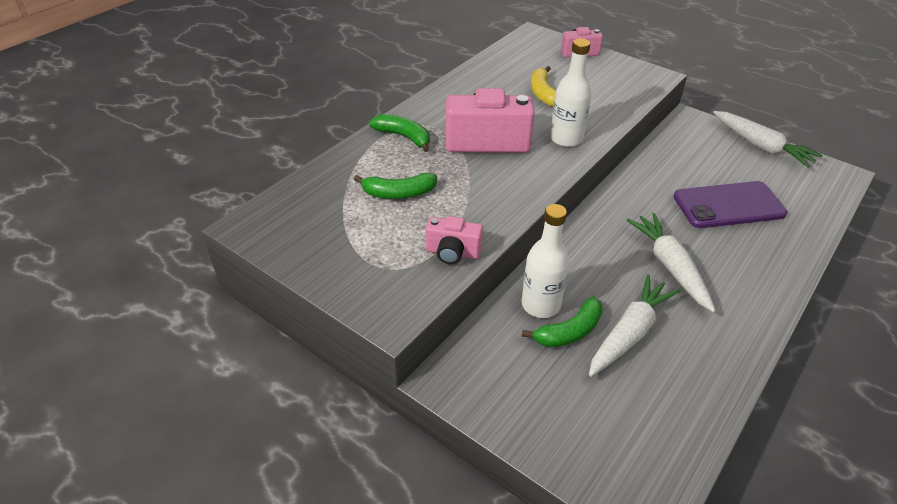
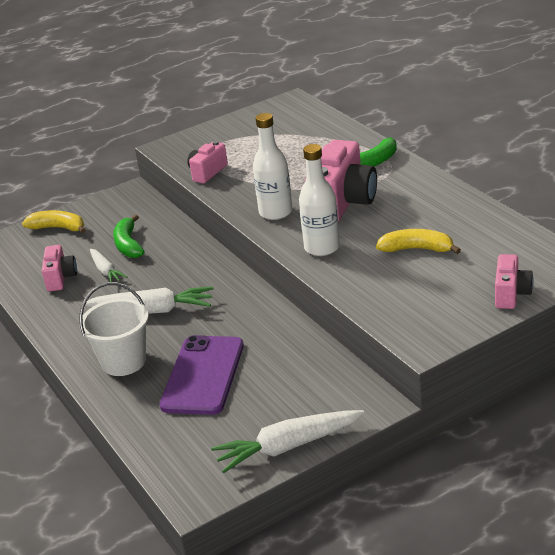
camera: 115 degrees right, 10 degrees down
green banana [354,173,437,199] -> none
white bottle [521,204,569,318] -> white bottle moved to [253,113,293,220]
white carrot [589,275,680,377] -> white carrot [90,249,127,282], size x0.59
none -> yellow banana [22,210,86,234]
none -> pink camera [42,245,77,291]
none -> white bucket [79,282,149,376]

